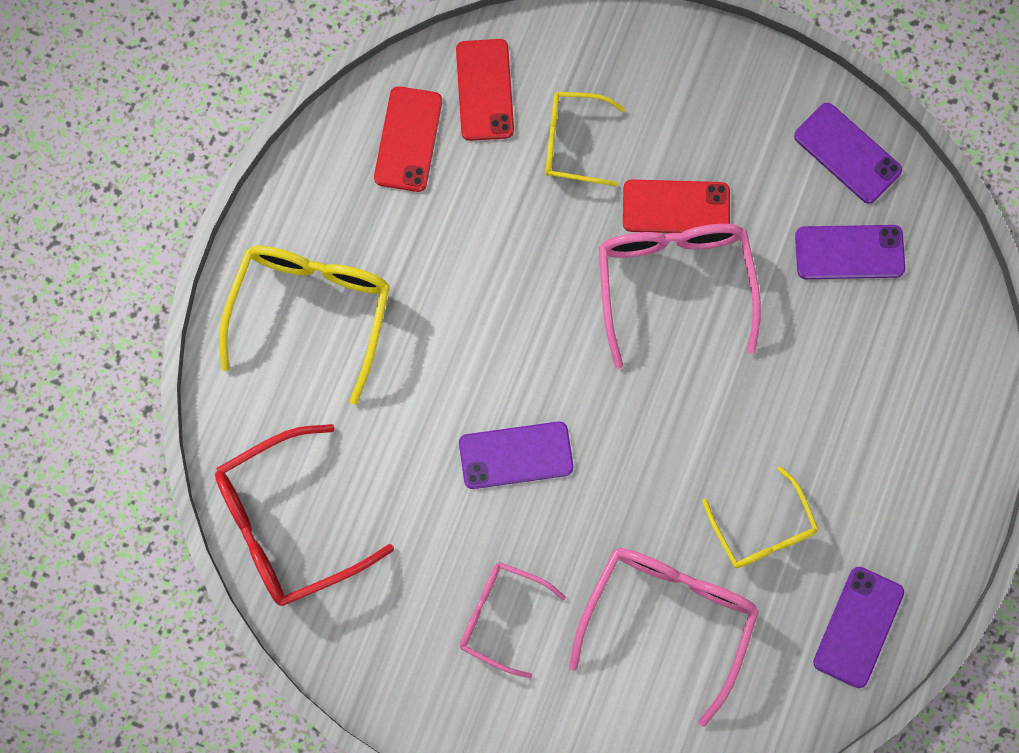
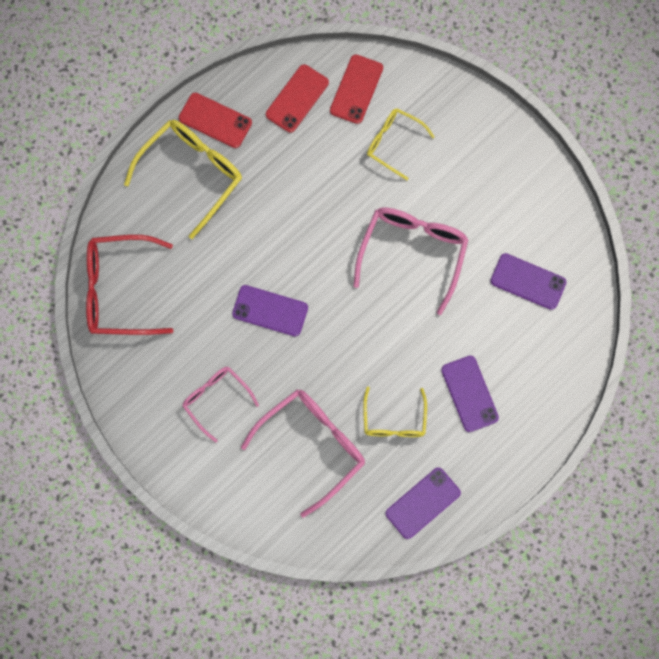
camera: 25 degrees right, 0 degrees up
red phone [623,180,730,233] -> red phone moved to [179,93,252,148]
purple phone [794,103,902,204] -> purple phone moved to [441,356,499,432]

